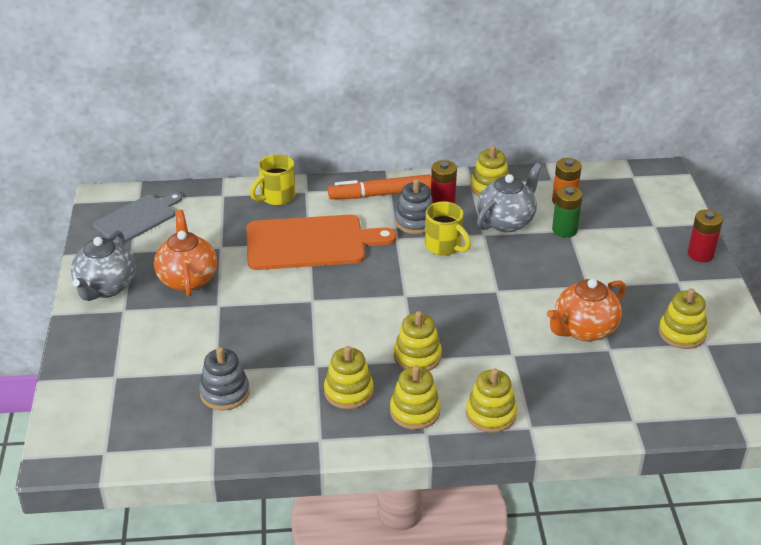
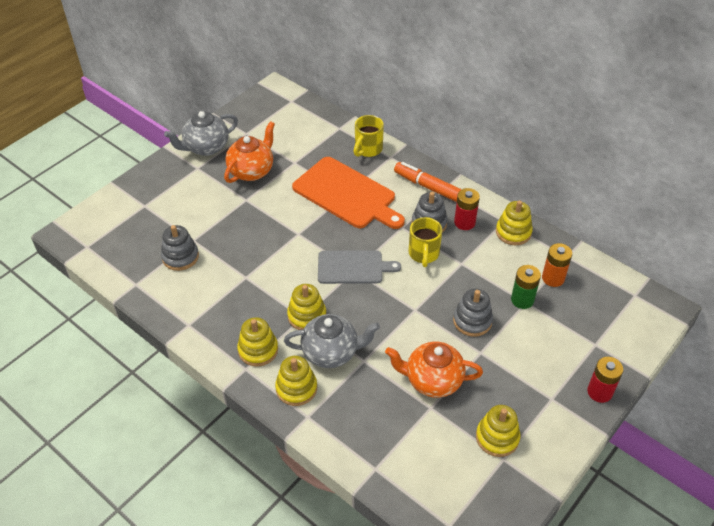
camera: 45 degrees right, 10 degrees up
grey cutting board [93,193,182,244] -> grey cutting board moved to [318,250,401,284]
yellow mug [250,154,296,205] -> yellow mug turned 60 degrees counterclockwise [354,115,384,157]
yellow stacking toy [324,346,374,409] -> none
grey teapot [477,163,542,232] -> grey teapot moved to [284,314,380,368]
none -> grey stacking toy [453,289,493,337]

